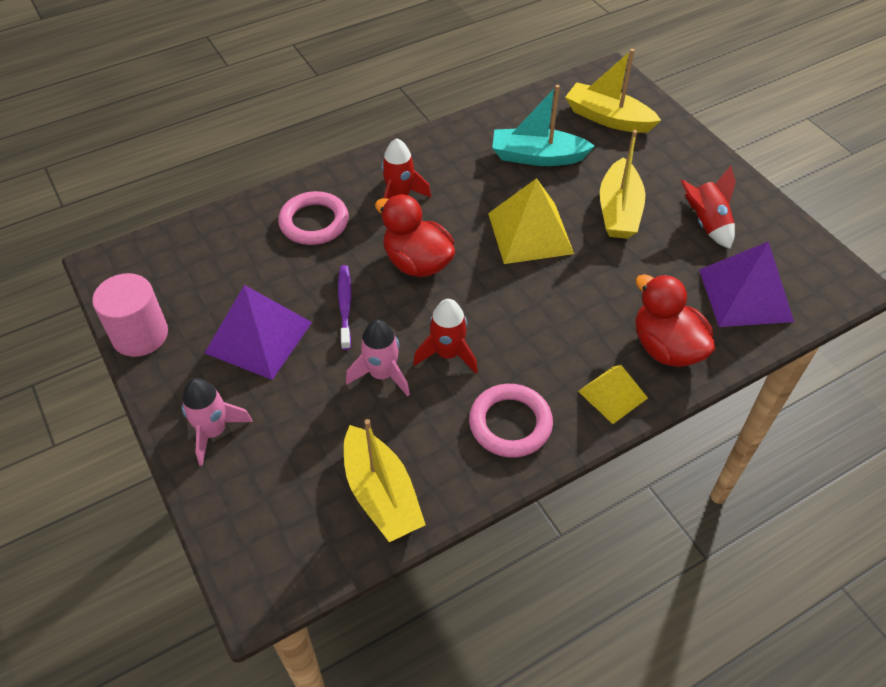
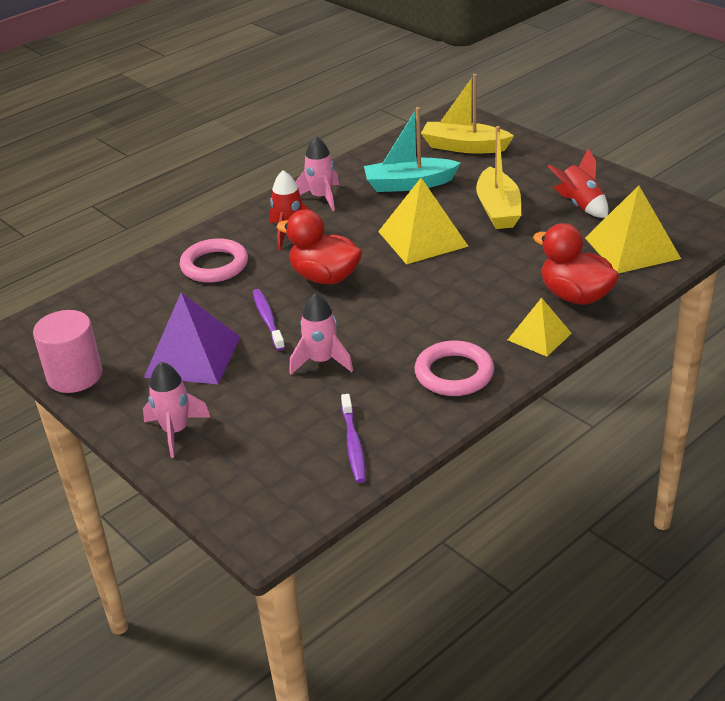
camera: 10 degrees left, 15 degrees down
yellow boat [344,419,426,542] -> purple toothbrush [341,394,366,483]
red rocket [413,299,478,373] -> none
purple pyramid [699,241,794,327] -> yellow pyramid [585,185,681,274]
none -> pink rocket [295,136,339,211]

